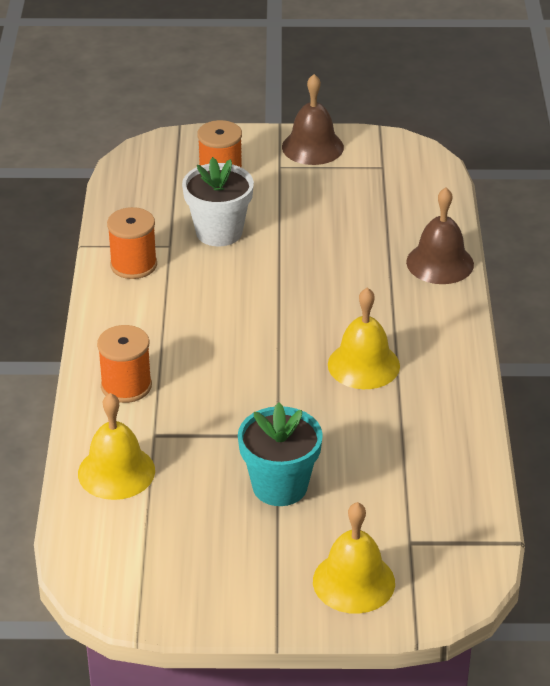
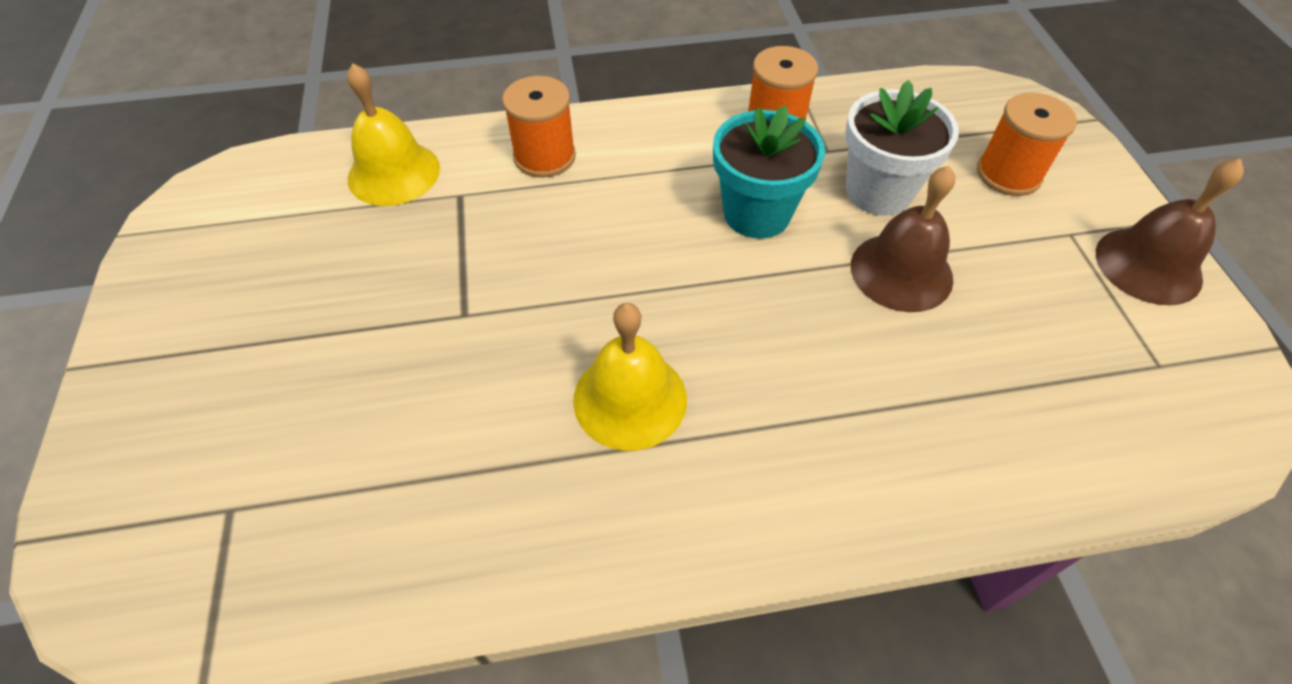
camera: 80 degrees right, 15 degrees up
turquoise flower pot [238,402,323,506] -> turquoise flower pot moved to [713,105,825,239]
yellow bell [313,502,395,614] -> none
brown bell [406,188,474,284] -> brown bell moved to [851,166,955,312]

